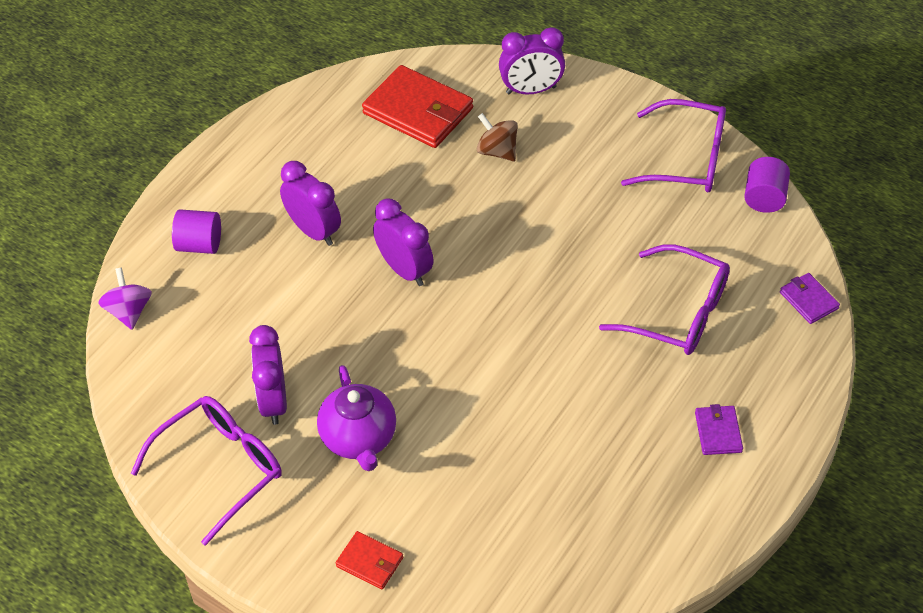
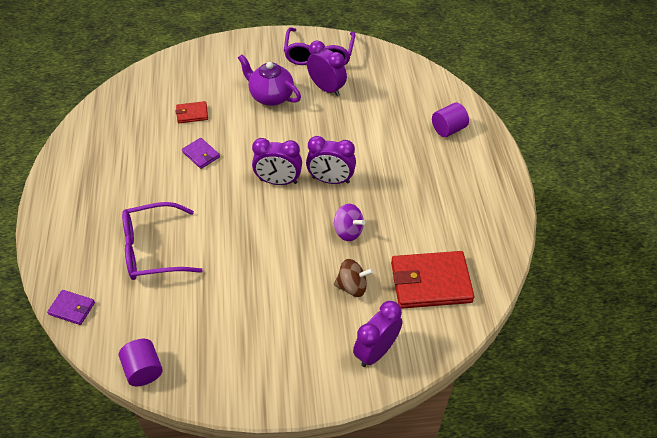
camera: 140 degrees right, 0 degrees up
purple spinning top [98,267,152,330] -> purple spinning top moved to [334,204,365,241]
purple clock [280,161,341,246] -> purple clock moved to [252,138,302,185]
red wallet [336,531,403,589] -> red wallet moved to [175,101,208,123]
purple glasses [621,99,726,192] -> none
purple wallet [695,404,743,455] -> purple wallet moved to [182,138,220,169]

